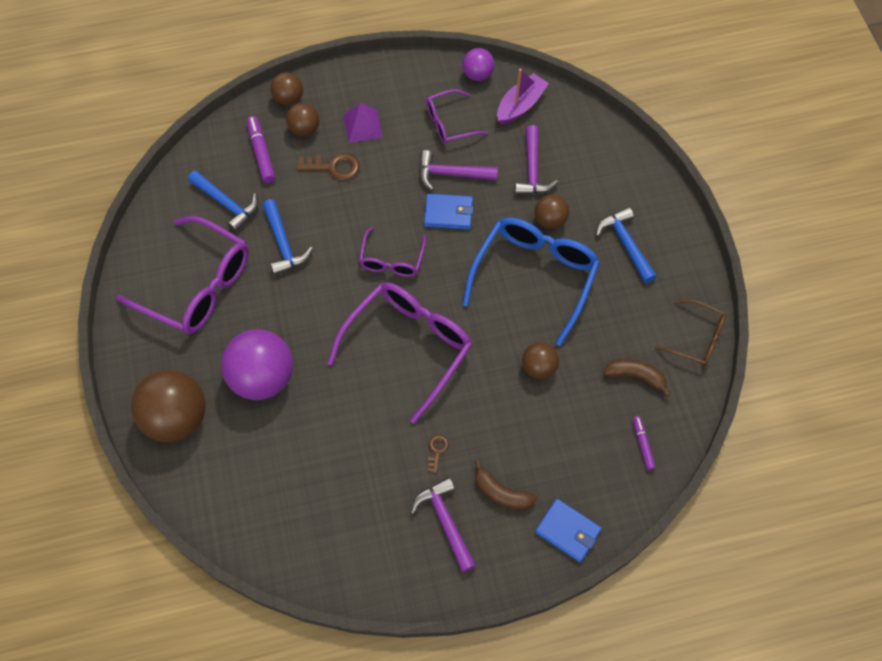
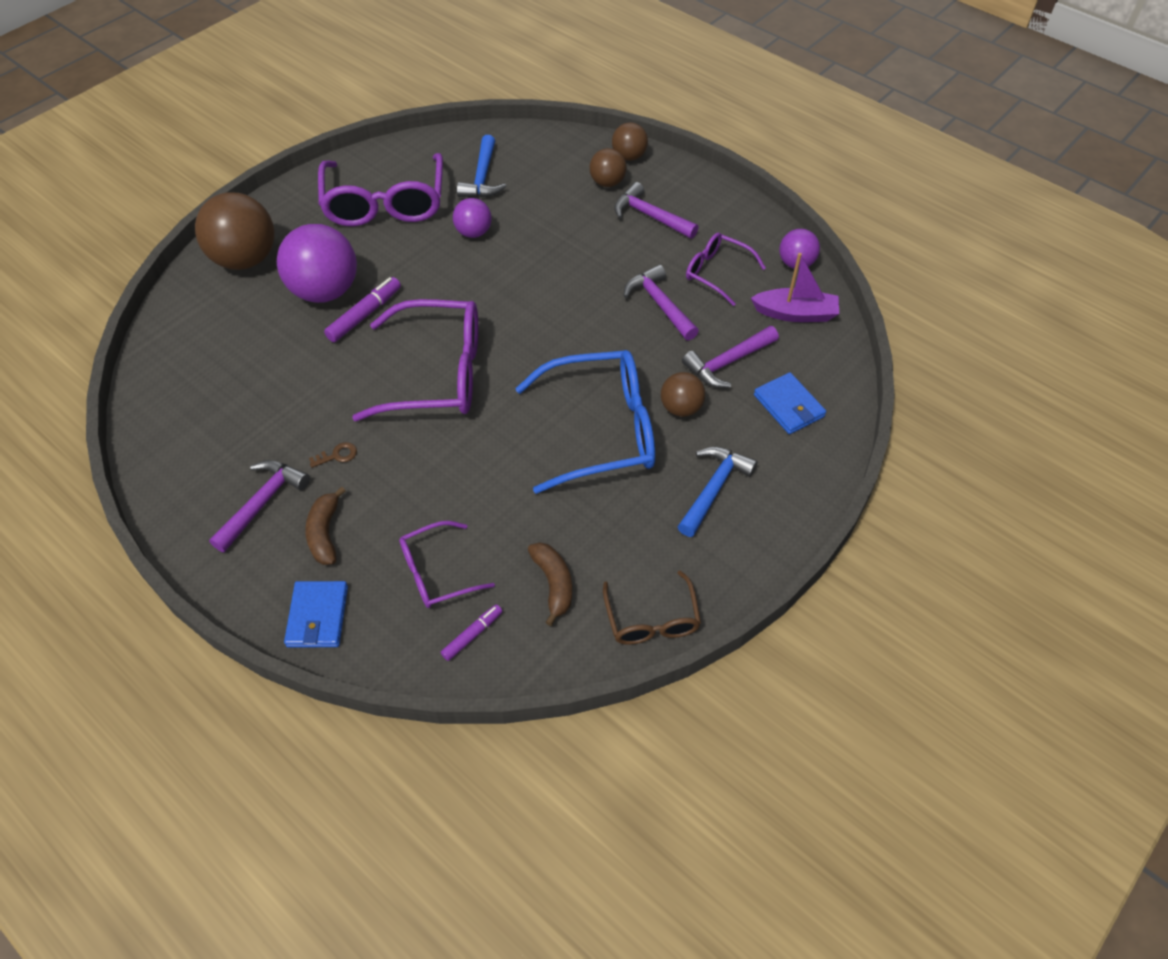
camera: 55 degrees right, 10 degrees down
purple marker [247,116,275,183] -> purple marker moved to [324,277,401,342]
blue hammer [263,199,313,276] -> purple ball [453,198,491,238]
brown key [297,153,360,180] -> none
purple pyramid [343,103,383,143] -> purple hammer [614,182,699,239]
purple glasses [359,226,426,277] -> purple glasses moved to [399,521,495,608]
blue wallet [424,193,474,230] -> blue wallet moved to [754,372,826,434]
brown ball [522,342,559,379] -> none

